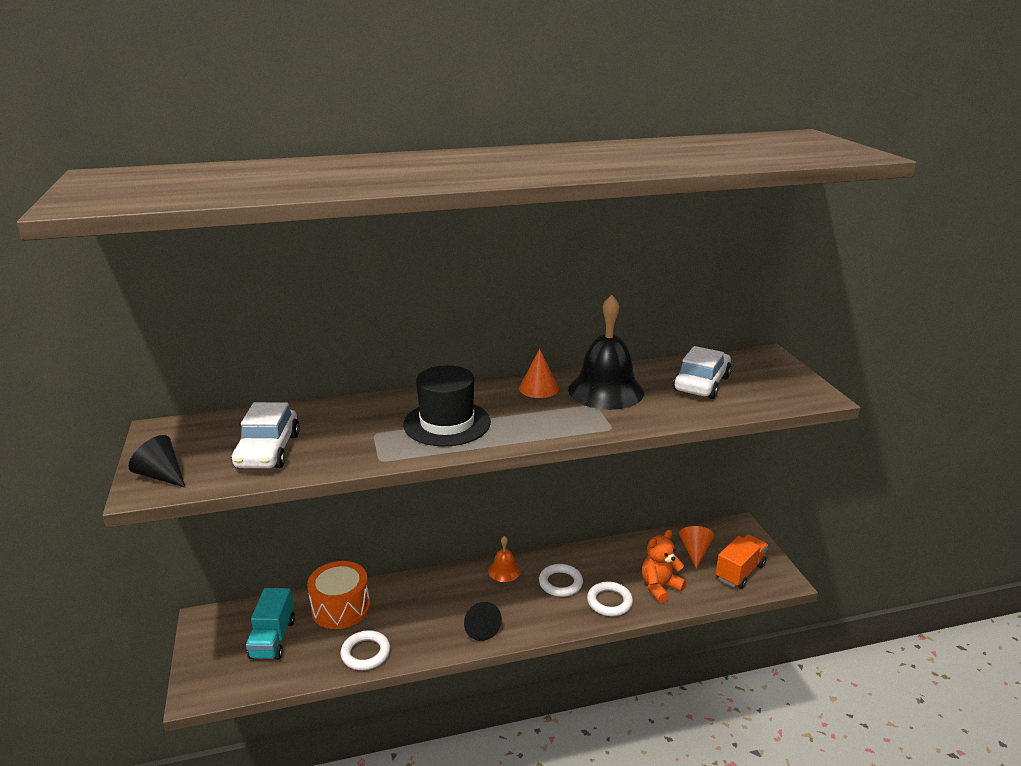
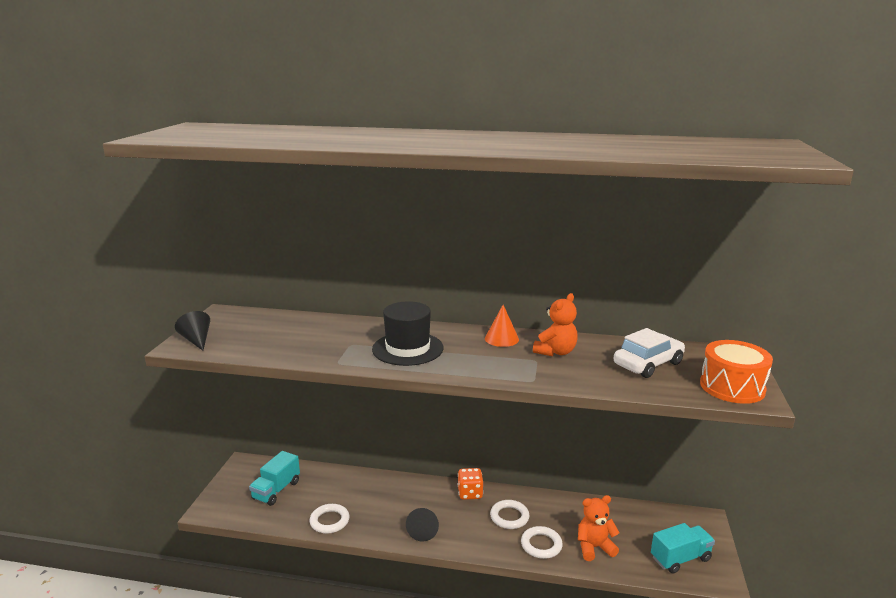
camera: 25 degrees right, 5 degrees down
white car [231,402,300,468] -> none
orange drum [307,561,370,629] -> orange drum moved to [700,340,773,404]
orange bell [488,536,521,582] -> orange dice [458,468,483,500]
black bell [568,295,644,410] -> orange teddy bear [533,293,578,356]
orange cone [679,526,714,569] -> none
orange truck [716,535,768,589] -> turquoise truck [651,523,715,574]

